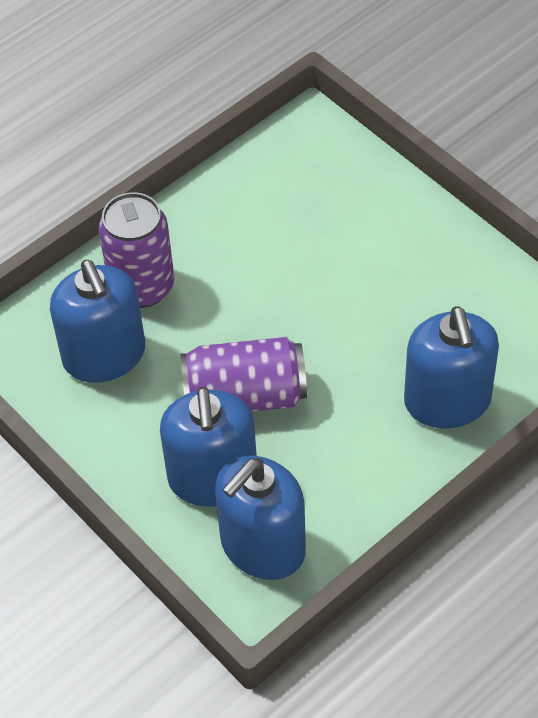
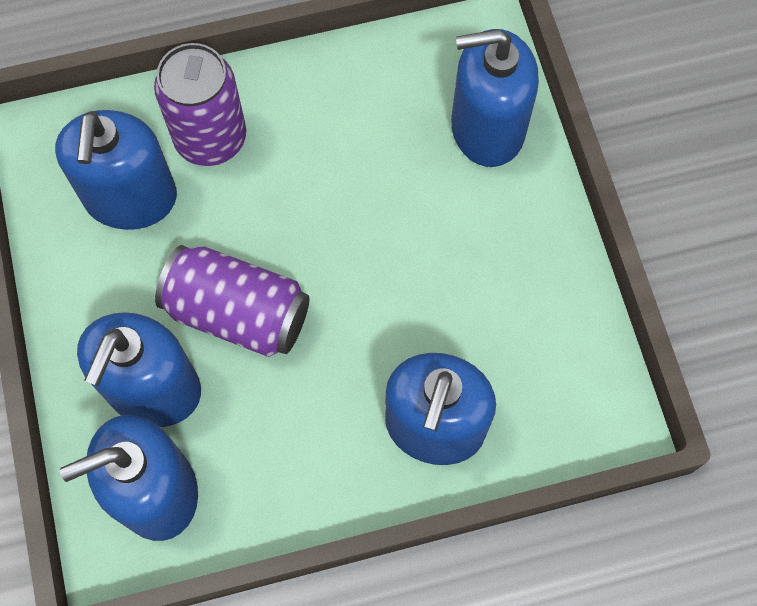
camera: 25 degrees right, 15 degrees up
none -> blue soap dispenser [451,29,539,167]

